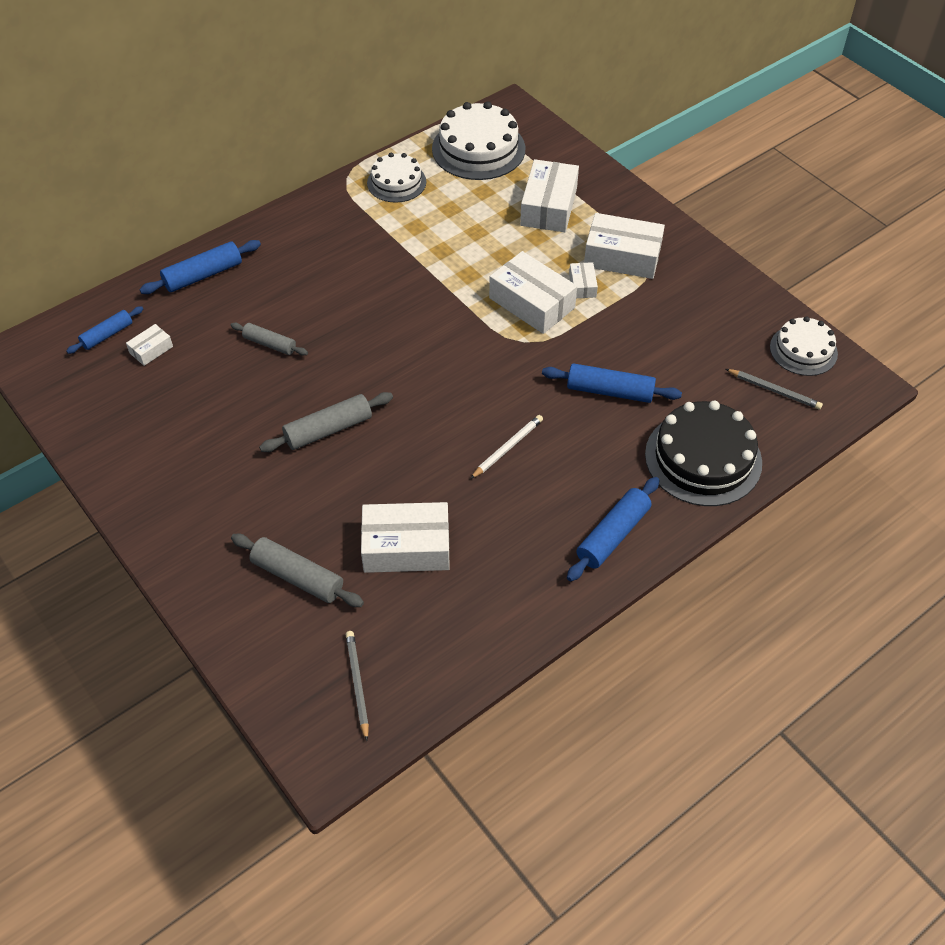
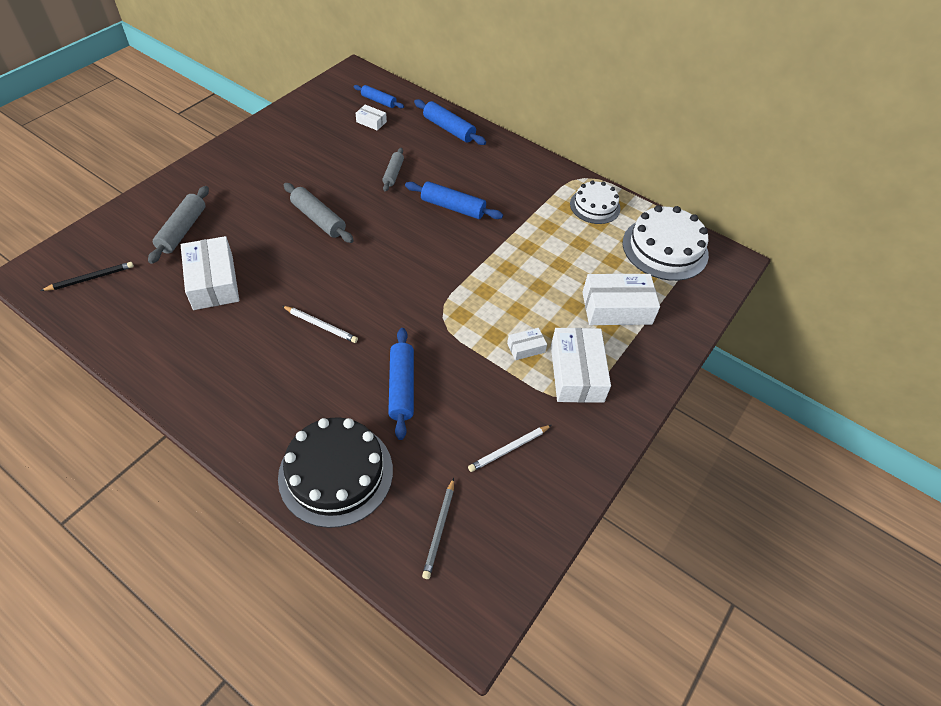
camera: 70 degrees right, 0 degrees up
grey pencil [345,631,369,741] -> black pencil [40,262,134,291]
white box [489,251,577,334] -> none
blue rolling pin [567,477,660,581] -> blue rolling pin moved to [405,181,503,219]
white cake [770,316,838,376] -> none
none -> white pencil [468,425,552,472]

